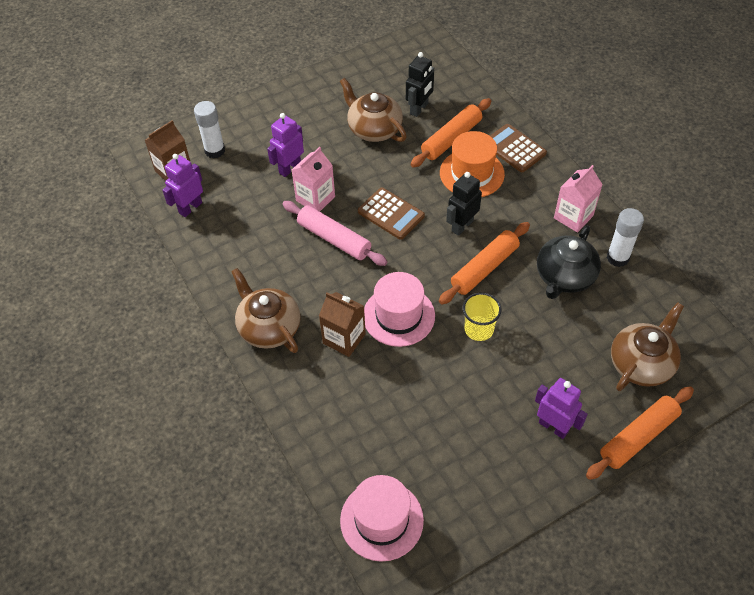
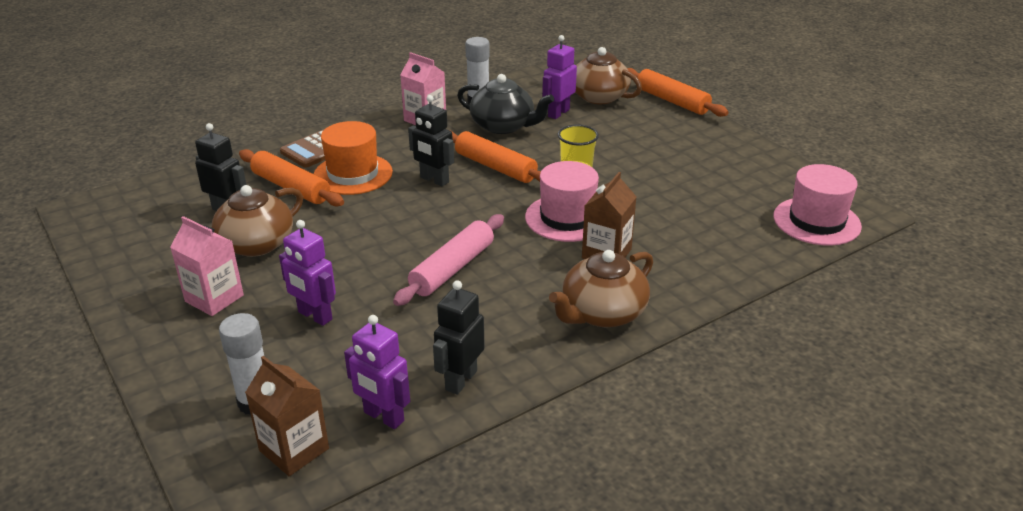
camera: 95 degrees left, 20 degrees down
pink carton [292,147,335,211] -> pink carton moved to [170,216,244,316]
brown calculator [358,188,425,240] -> none
purple robot [535,378,588,439] -> purple robot moved to [542,35,577,119]
none -> black robot [433,280,485,395]

